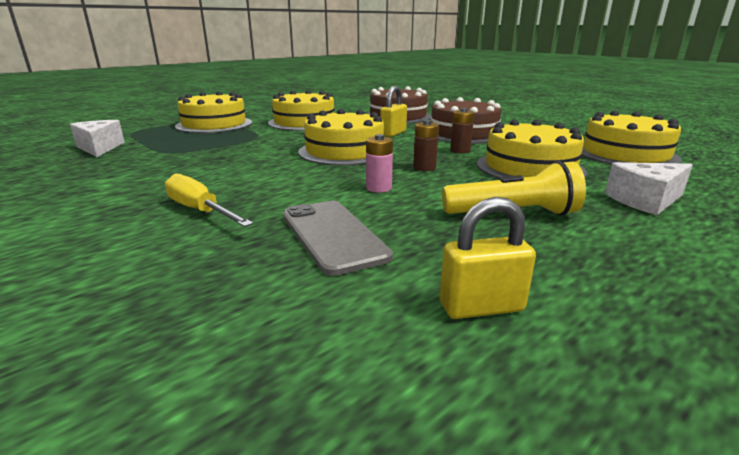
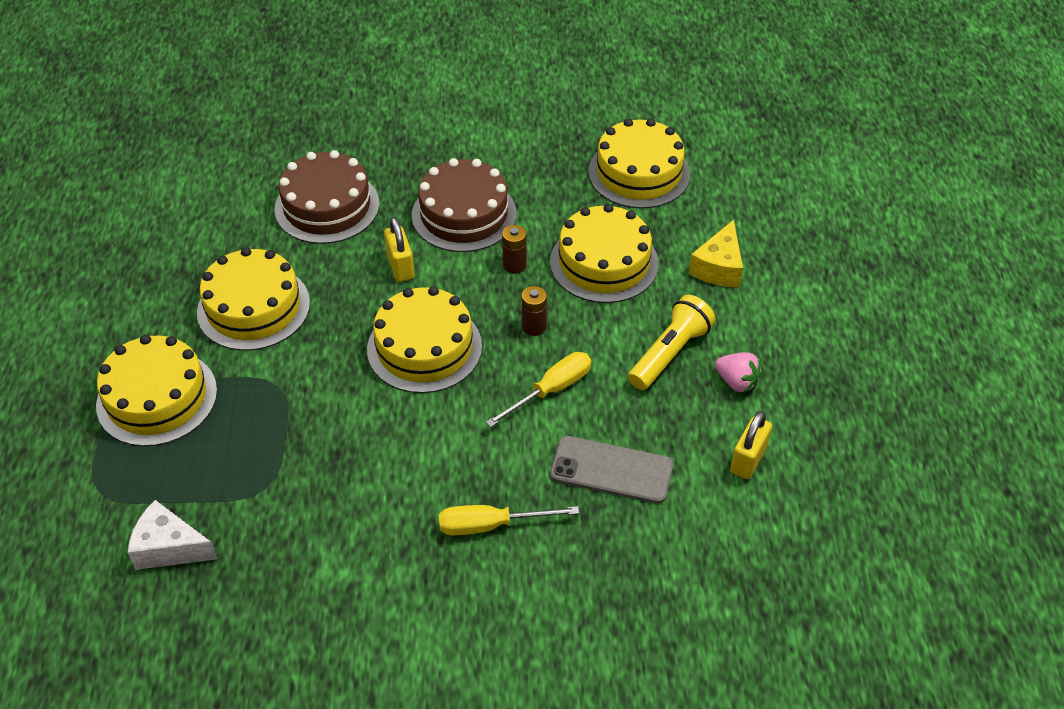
camera: 50 degrees left, 25 degrees up
pink battery [366,134,393,193] -> yellow screwdriver [486,352,591,427]
white cheese [605,162,693,215] -> yellow cheese [689,220,743,287]
none -> pink strawberry [715,352,762,393]

